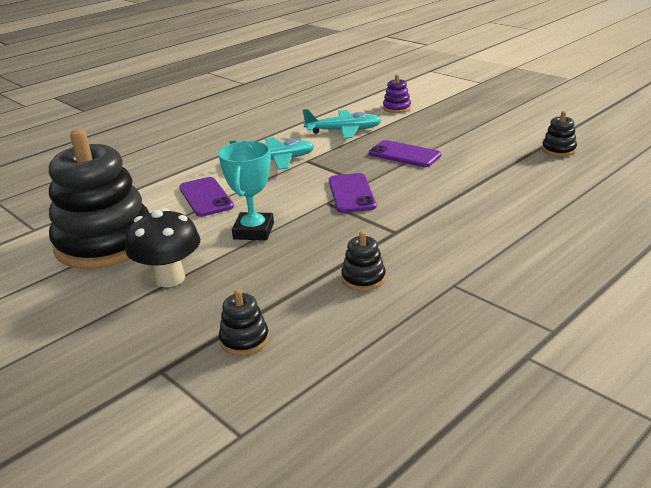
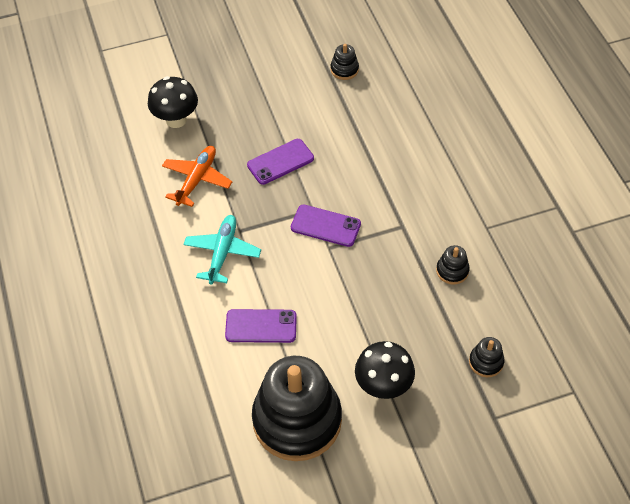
camera: 65 degrees left, 25 degrees up
turquoise trophy [218,141,274,240] -> none
turquoise plane [303,109,382,139] -> orange plane [162,146,232,207]
purple stacking toy [383,74,411,113] -> black mushroom [148,76,198,128]

